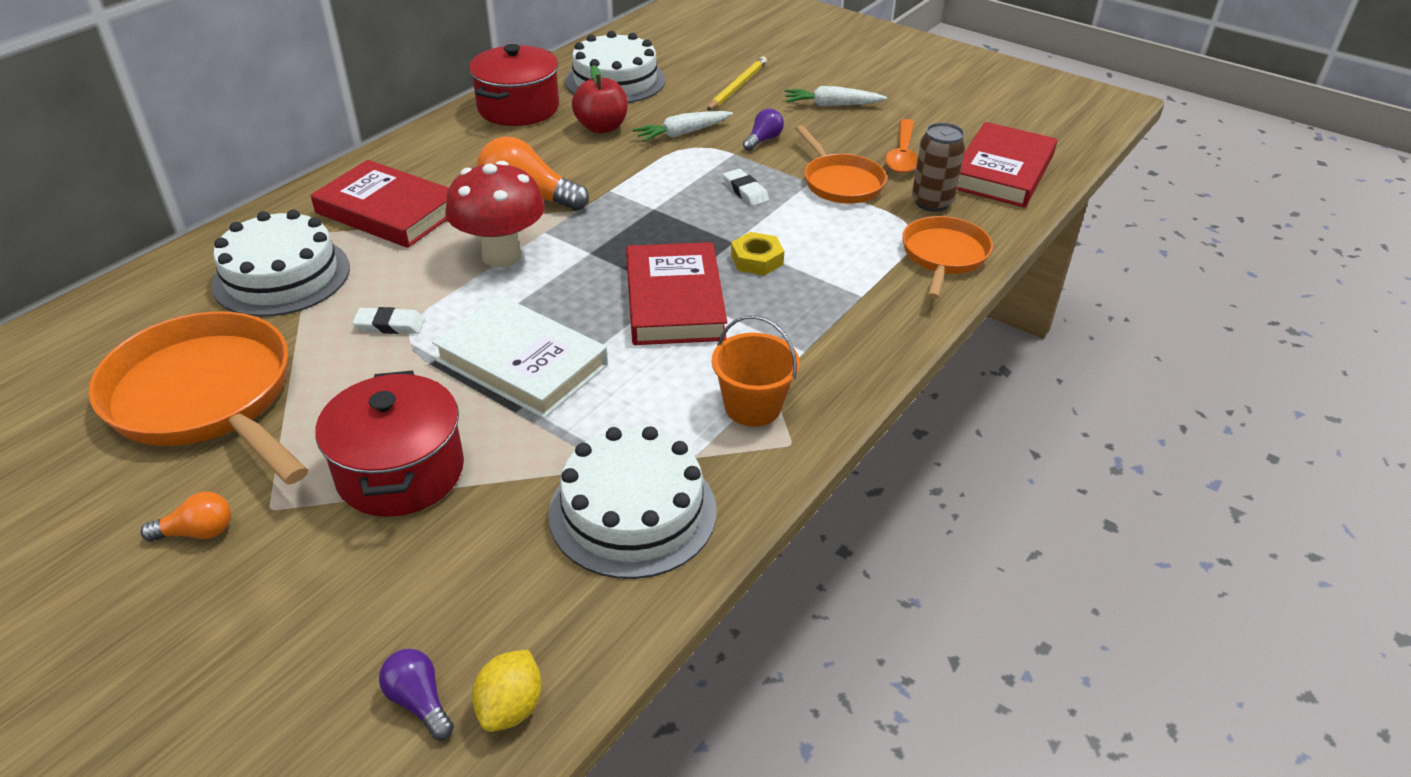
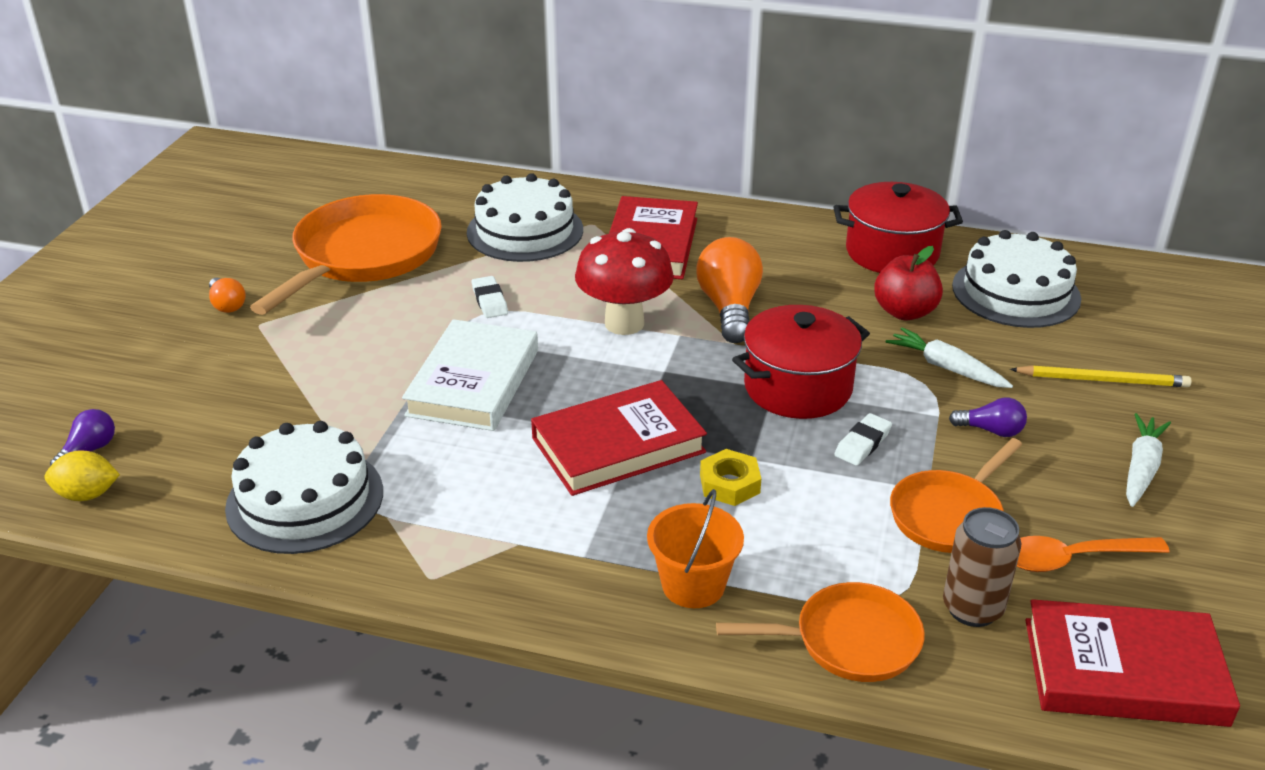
camera: 70 degrees right, 5 degrees down
red pot [315,371,464,517] -> red pot moved to [732,305,870,419]
orange bucket [712,315,800,427] -> orange bucket moved to [647,489,744,608]
white carrot [785,86,887,106] -> white carrot turned 45 degrees clockwise [1126,413,1171,507]

